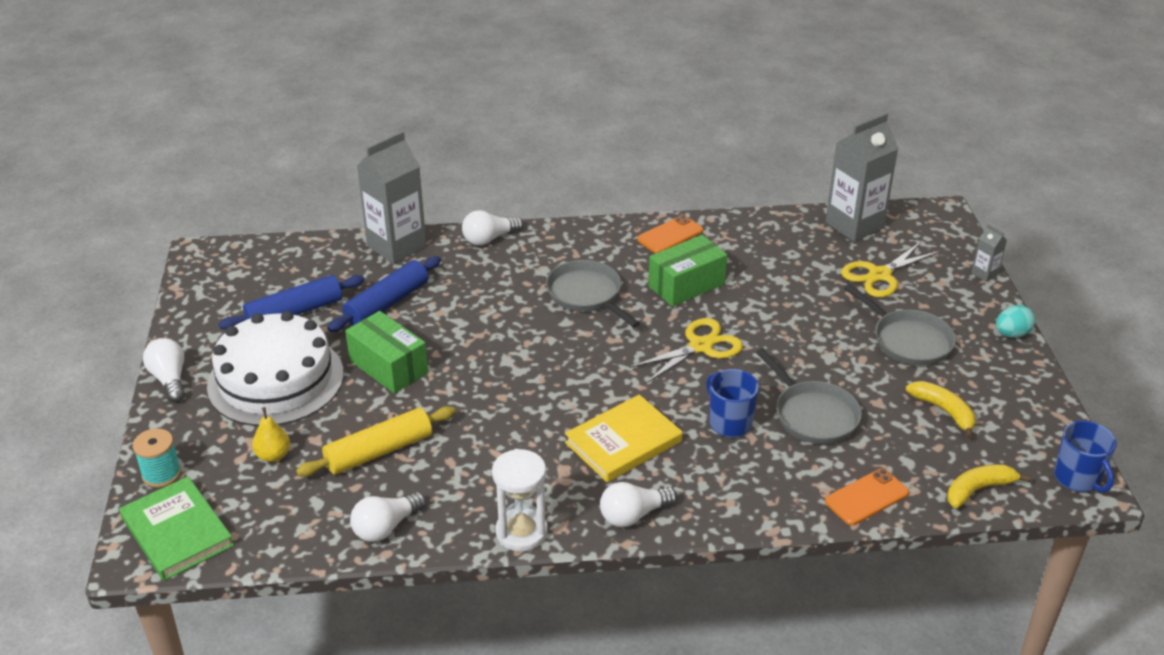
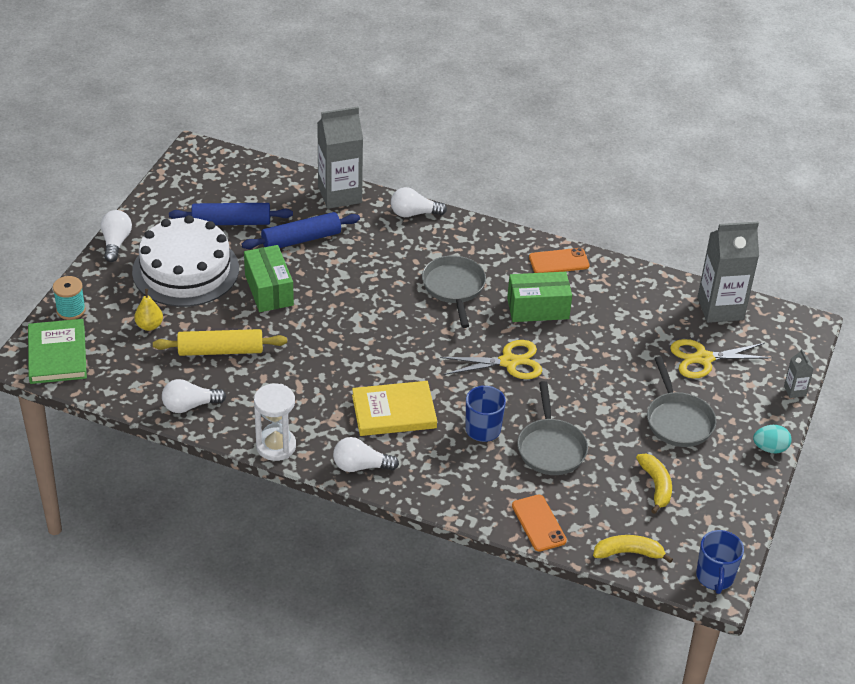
camera: 25 degrees right, 5 degrees up
orange phone [825,469,909,525] -> orange phone turned 75 degrees clockwise [512,495,567,552]

